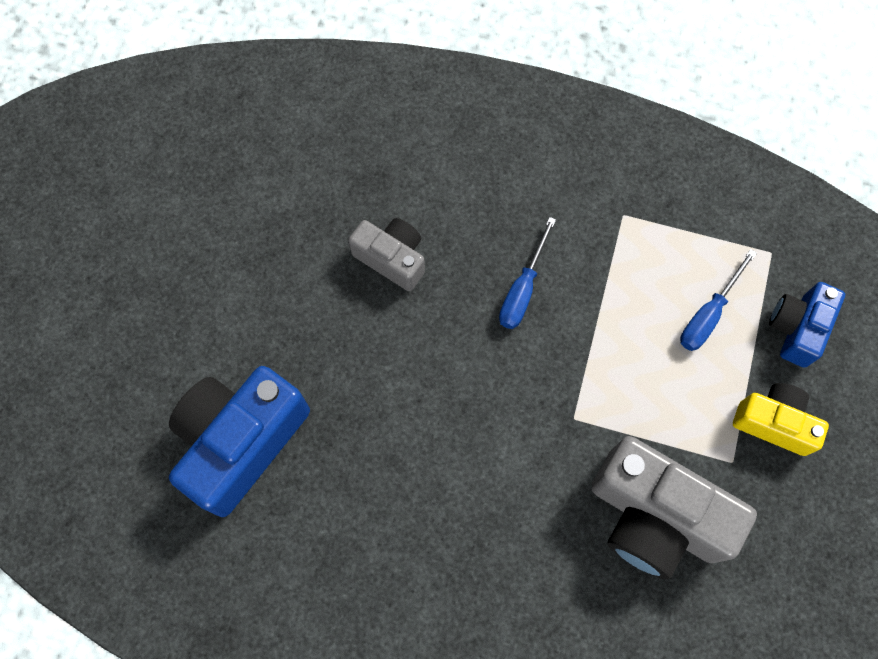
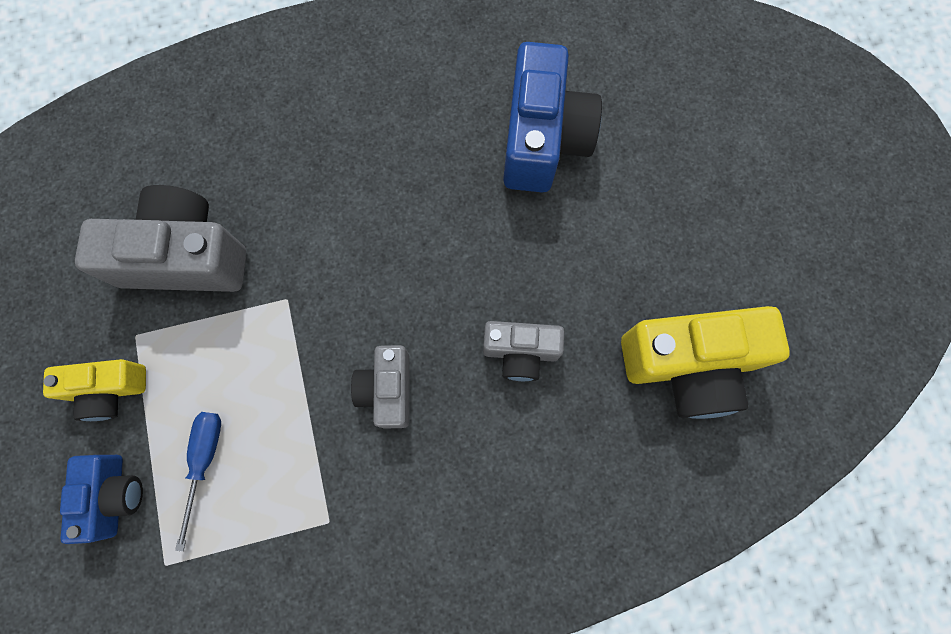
camera: 150 degrees right, 5 degrees up
blue screwdriver [499,217,556,329] -> grey camera [351,345,409,429]
none -> yellow camera [621,306,790,419]

